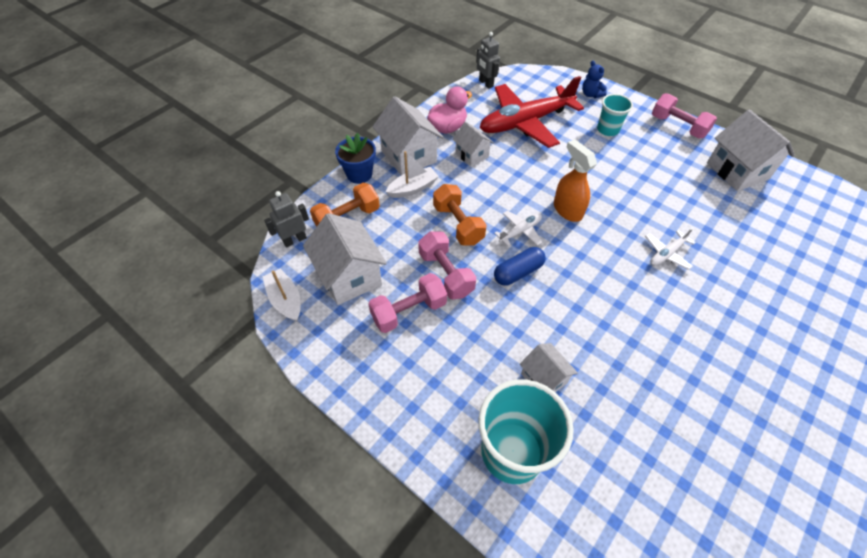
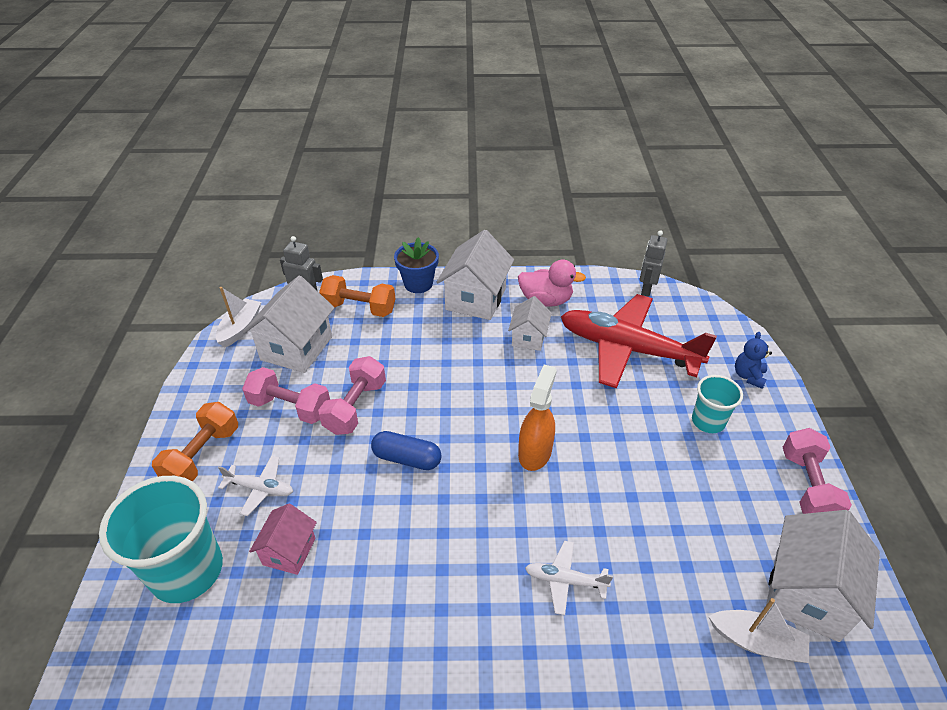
camera: 50 degrees right, 10 degrees down
white boat [386,151,439,198] -> white boat moved to [708,598,809,663]
orange dumbbell [433,184,487,246] -> orange dumbbell moved to [152,402,238,481]
white plane [494,210,542,246] -> white plane moved to [218,456,293,516]
white house [520,343,578,392] -> pink house [249,504,317,575]

